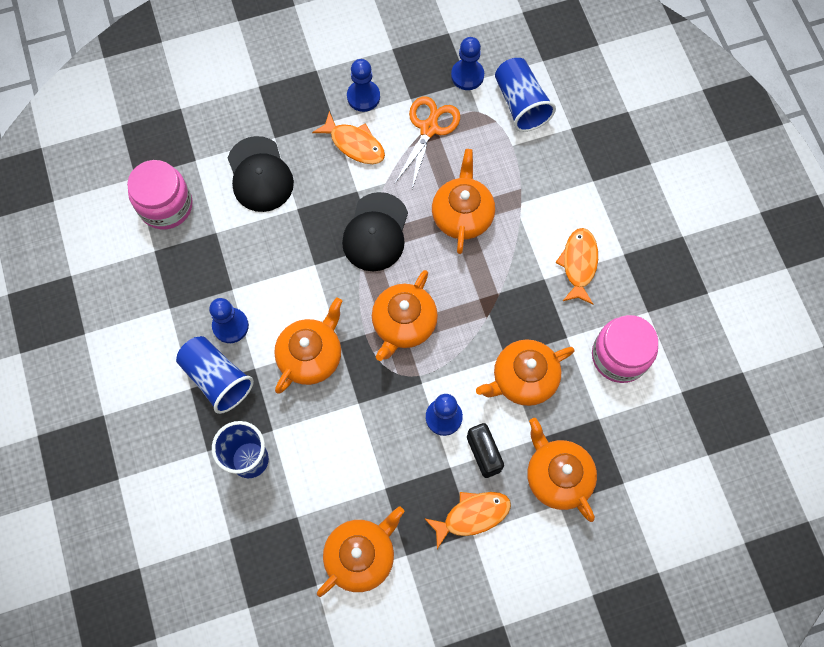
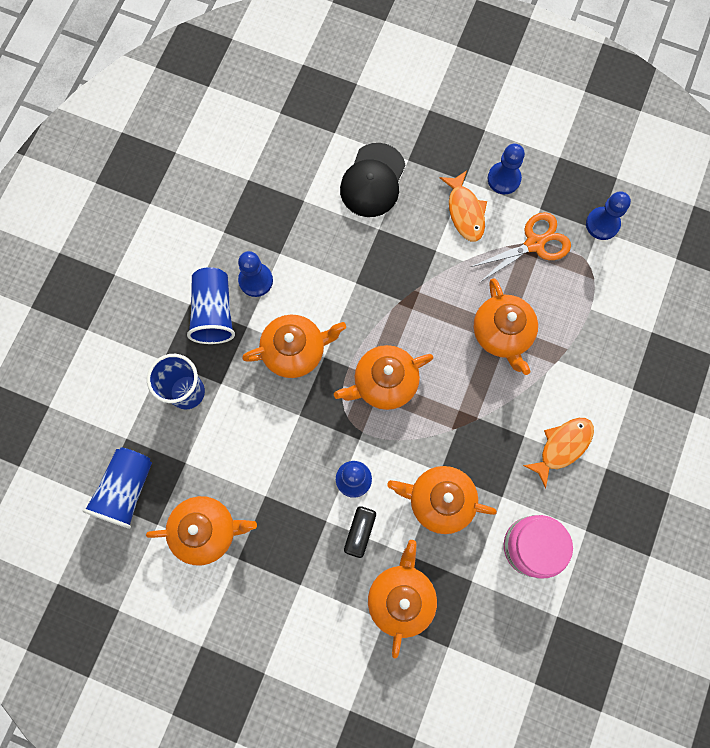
camera: 40 degrees right, 5 degrees up
pink jar [127,160,193,229] -> none
black cap [342,192,408,271] -> none
orange fish [424,492,511,549] -> none
orange teapot [432,149,495,254] -> orange teapot turned 120 degrees clockwise [474,278,538,375]
blue cup [495,58,556,132] -> blue cup moved to [83,447,152,529]

